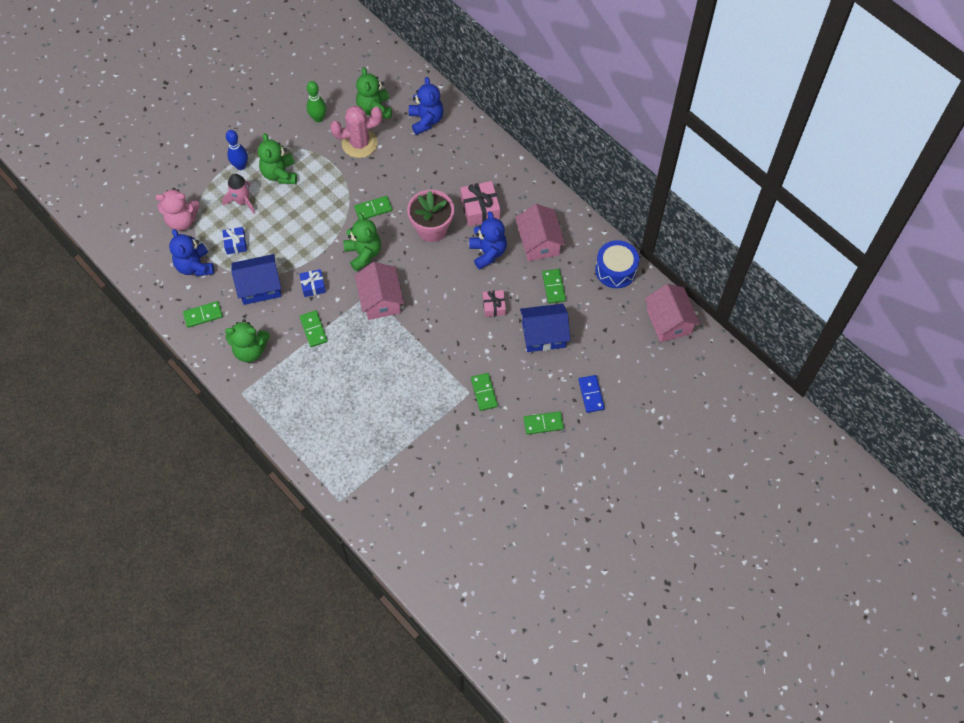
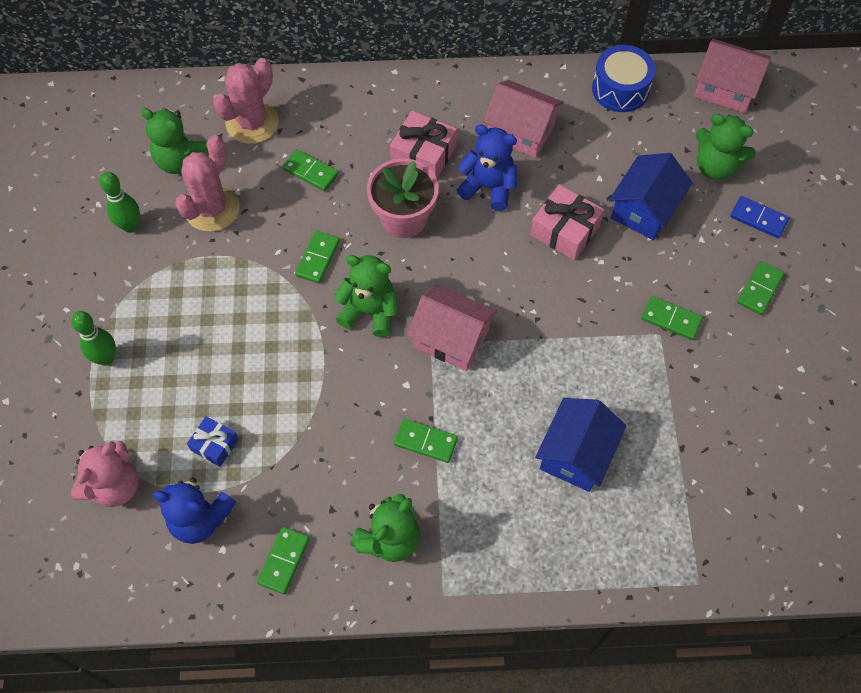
camera: 50 degrees left, 0 degrees up
pink rocket [222,174,255,214] -> none
blue bowling pin [226,130,248,170] -> green bowling pin [71,311,116,366]
blue house [231,254,282,305] -> blue house moved to [535,398,626,492]
green teddy bear [258,133,297,184] -> green teddy bear moved to [696,114,756,180]
blue gift [299,269,326,297] -> none
blue teddy bear [409,77,443,135] -> pink cactus [213,58,279,144]
pink gift [483,290,506,317] -> pink gift [530,184,604,260], size x1.63
green domino [542,269,566,304] -> green domino moved to [283,149,339,191]

